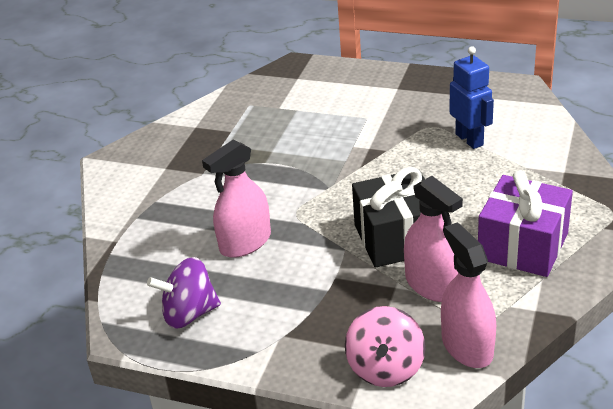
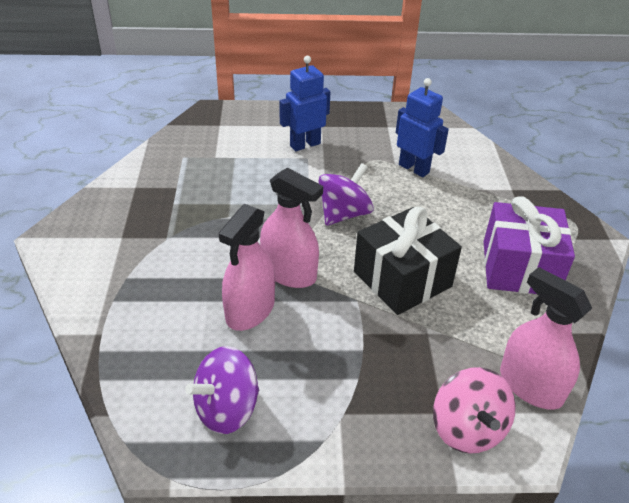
camera: 25 degrees left, 5 degrees up
pink spray bottle [404,176,463,302] -> pink spray bottle moved to [260,168,323,288]
none -> blue robot [279,56,331,151]
none -> purple spinning top [319,163,374,226]

